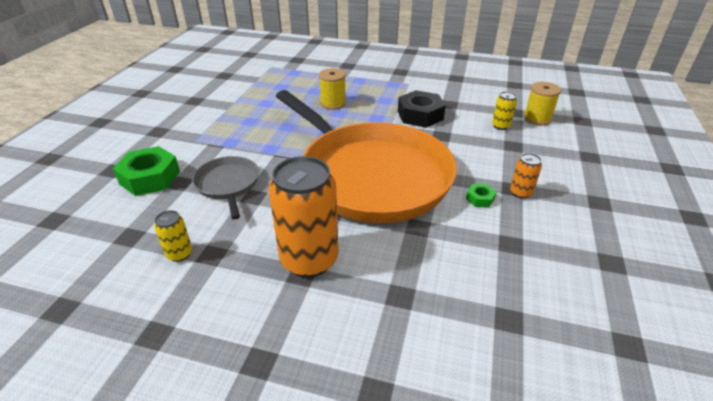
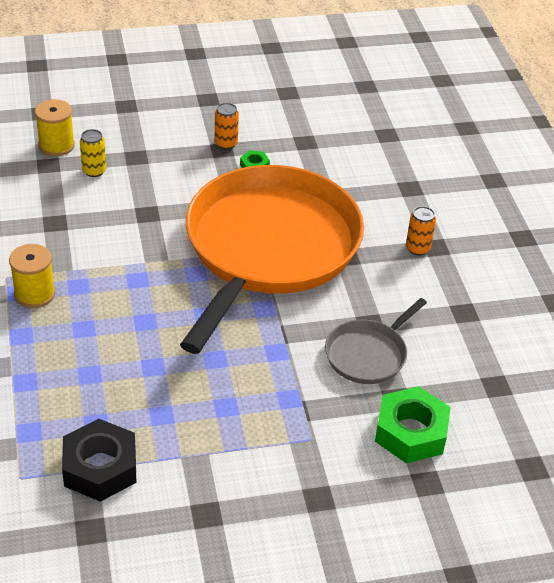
camera: 120 degrees left, 5 degrees up
yellow can [154,210,192,262] -> none
orange can [269,156,338,277] -> orange can [406,206,436,256], size x0.45
yellow spool [319,68,346,110] -> yellow spool moved to [9,244,55,308]
black nut [398,90,446,128] -> black nut moved to [62,419,136,502]

